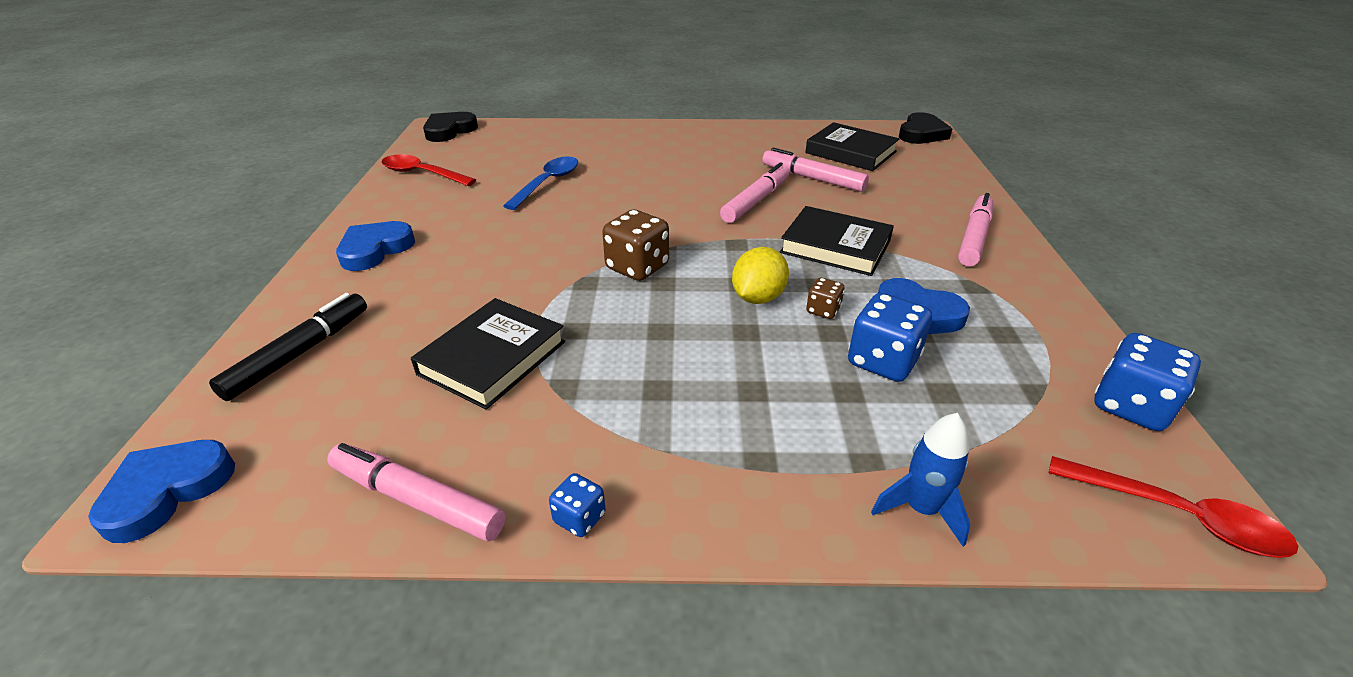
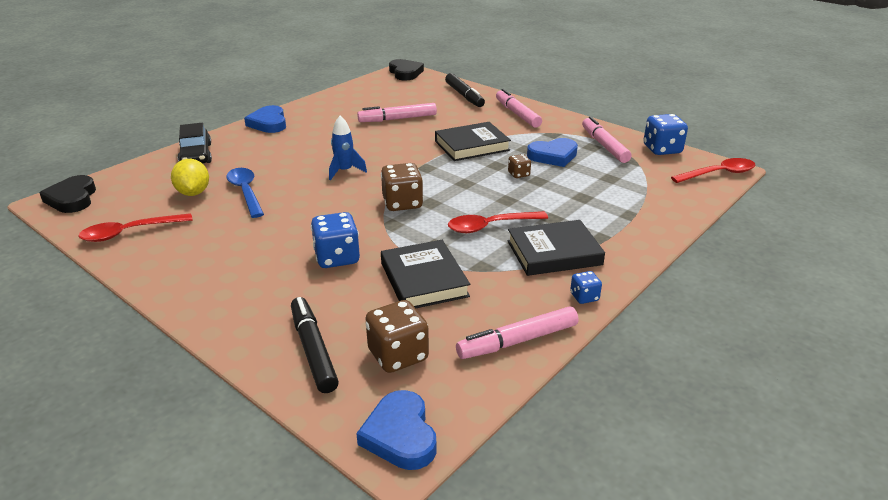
camera: 50 degrees left, 5 degrees down
blue heart [336,221,415,271] -> blue heart moved to [244,105,286,133]
pink marker [720,162,789,223] -> pink marker moved to [582,116,632,163]
yellow lemon [732,247,789,304] -> yellow lemon moved to [171,159,209,196]
black book [805,122,899,171] -> black book moved to [507,220,605,276]
blue dice [848,293,932,382] -> blue dice moved to [311,212,360,268]
blue rocket [871,413,971,547] -> blue rocket moved to [329,116,367,180]
none -> black car [178,123,212,163]
none -> brown dice [365,300,429,373]
none -> black marker [445,73,485,107]
none -> red spoon [448,211,548,233]

